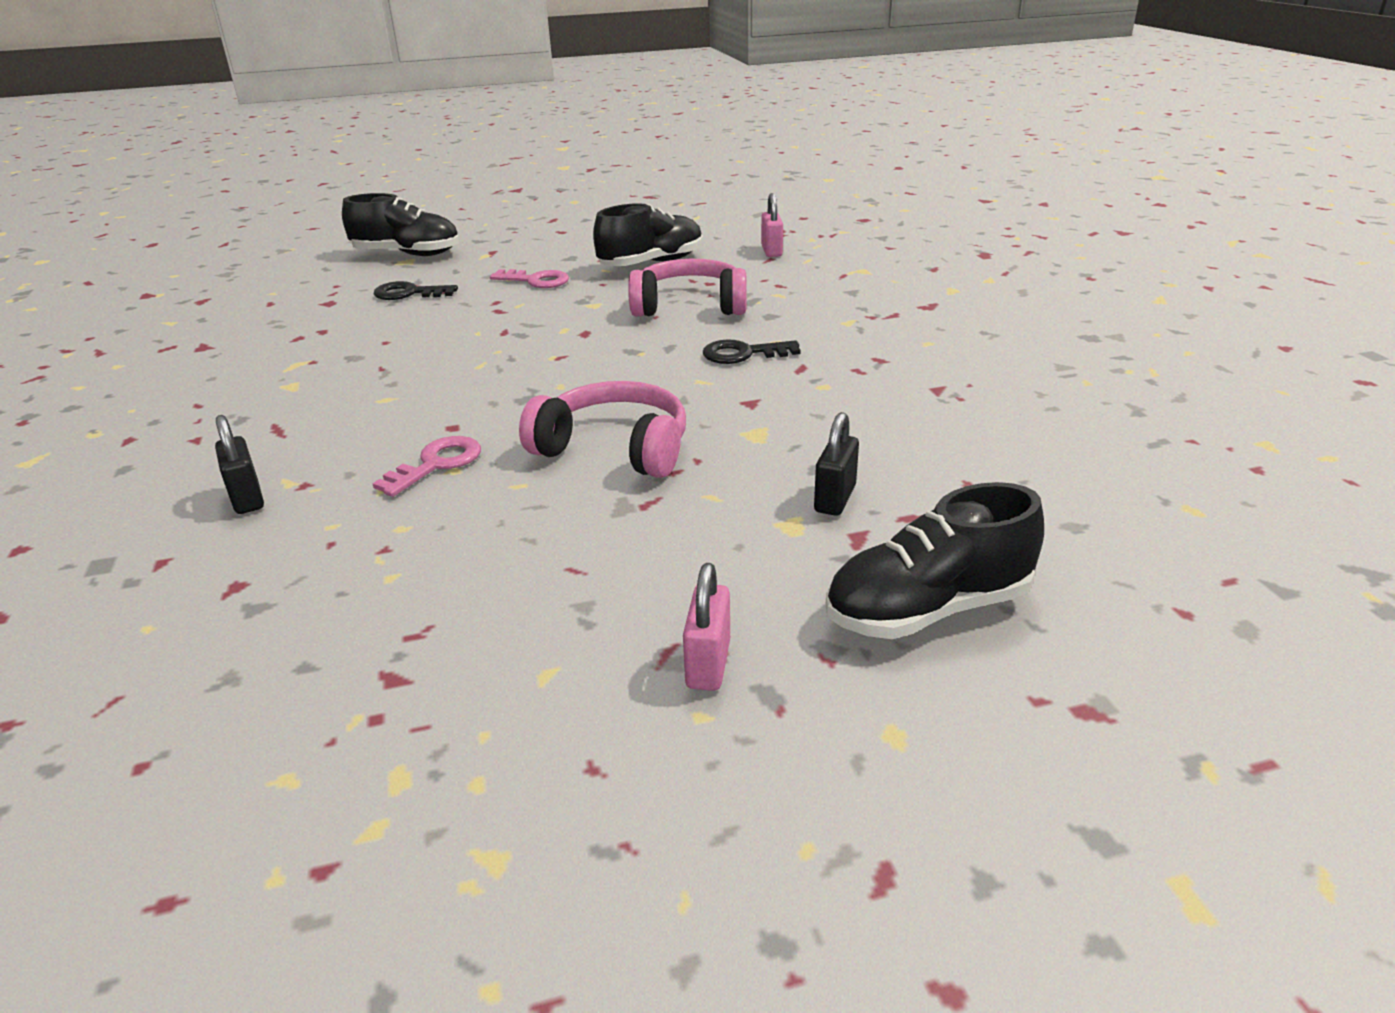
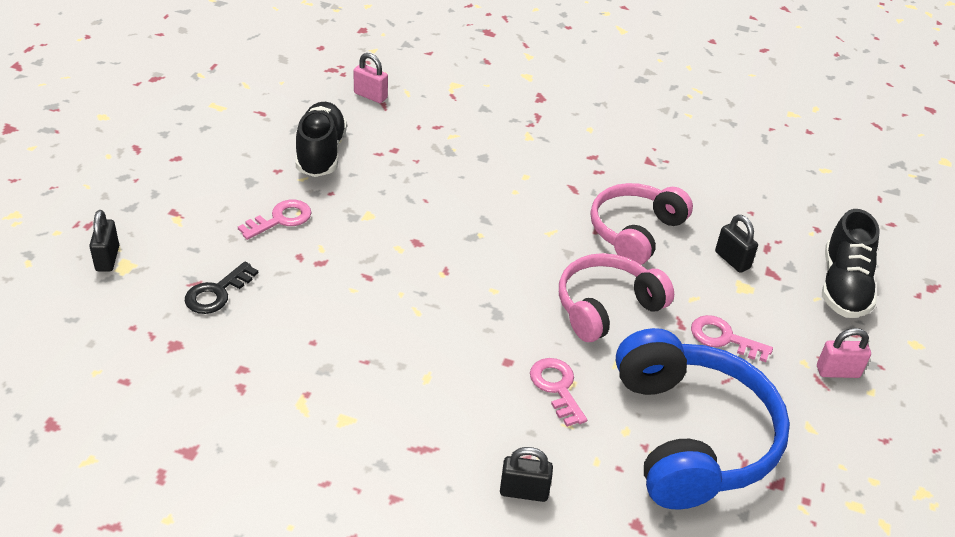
camera: 60 degrees left, 10 degrees up
black shoe [342,193,459,256] -> black padlock [89,210,119,272]
pink headphones [628,259,747,317] -> pink headphones moved to [591,183,693,265]
pink padlock [683,563,730,691] -> pink padlock turned 45 degrees counterclockwise [817,328,871,378]
black key [703,339,800,364] -> none
none -> blue headphones [616,328,790,510]
none -> pink key [691,315,773,362]

